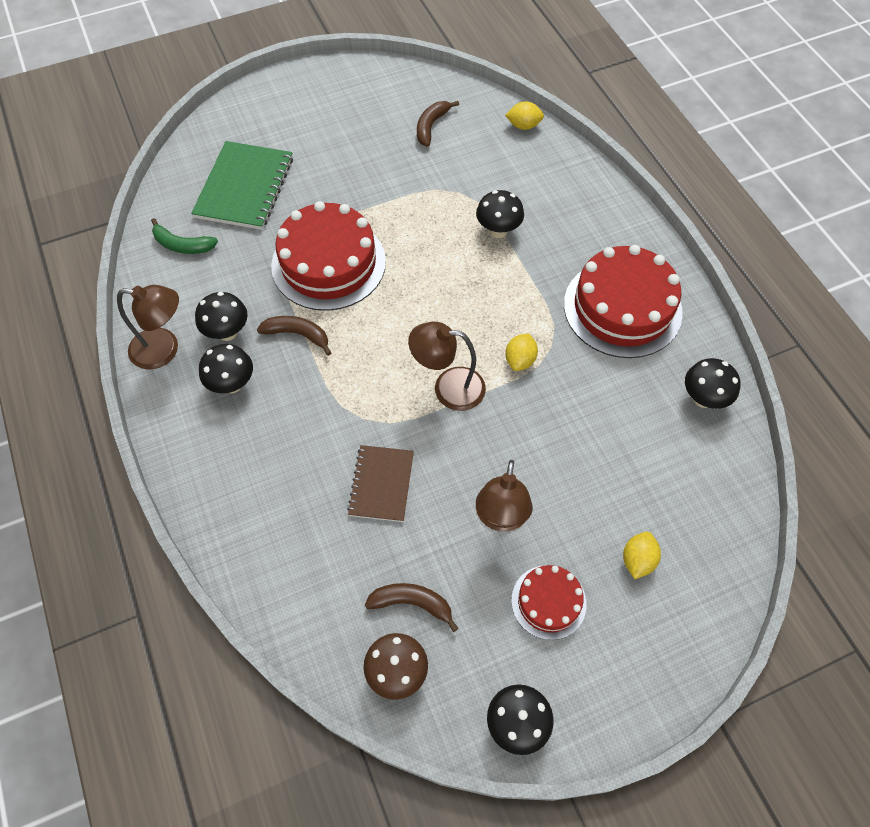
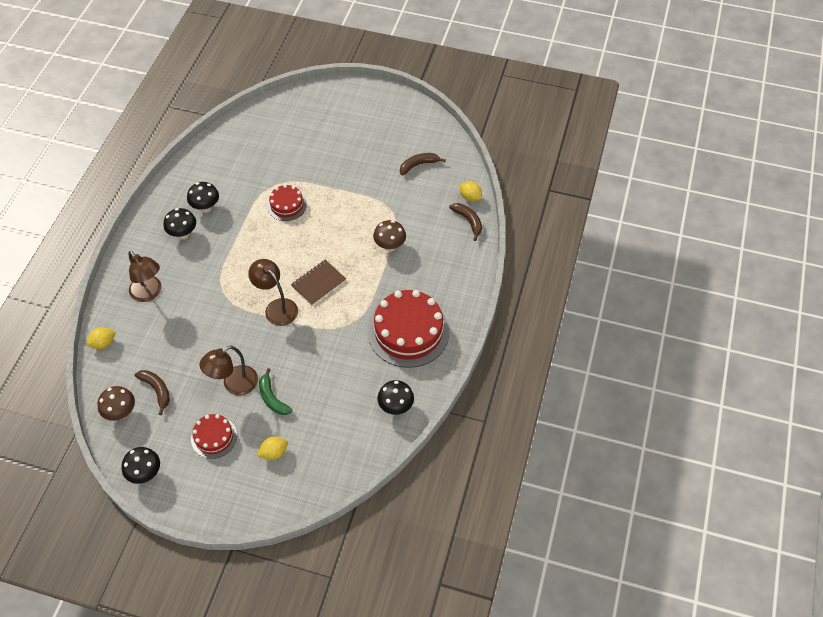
camera: 40 degrees right, 5 degrees down
brown lamp [117,285,179,369] -> brown lamp moved to [128,251,162,302]
green banana [151,218,218,254] -> green banana moved to [259,368,293,415]
green notebook [191,141,293,230] -> none
brown banana [257,316,331,356] -> brown banana moved to [449,203,482,241]
red cake [271,201,386,311] -> red cake [267,184,307,221], size x0.53
brown notebook [347,445,414,522] -> brown notebook moved to [291,260,346,306]
black mushroom [476,190,524,238] -> brown mushroom [373,220,406,252]
yellow lemon [505,333,538,371] -> yellow lemon moved to [86,327,116,349]

